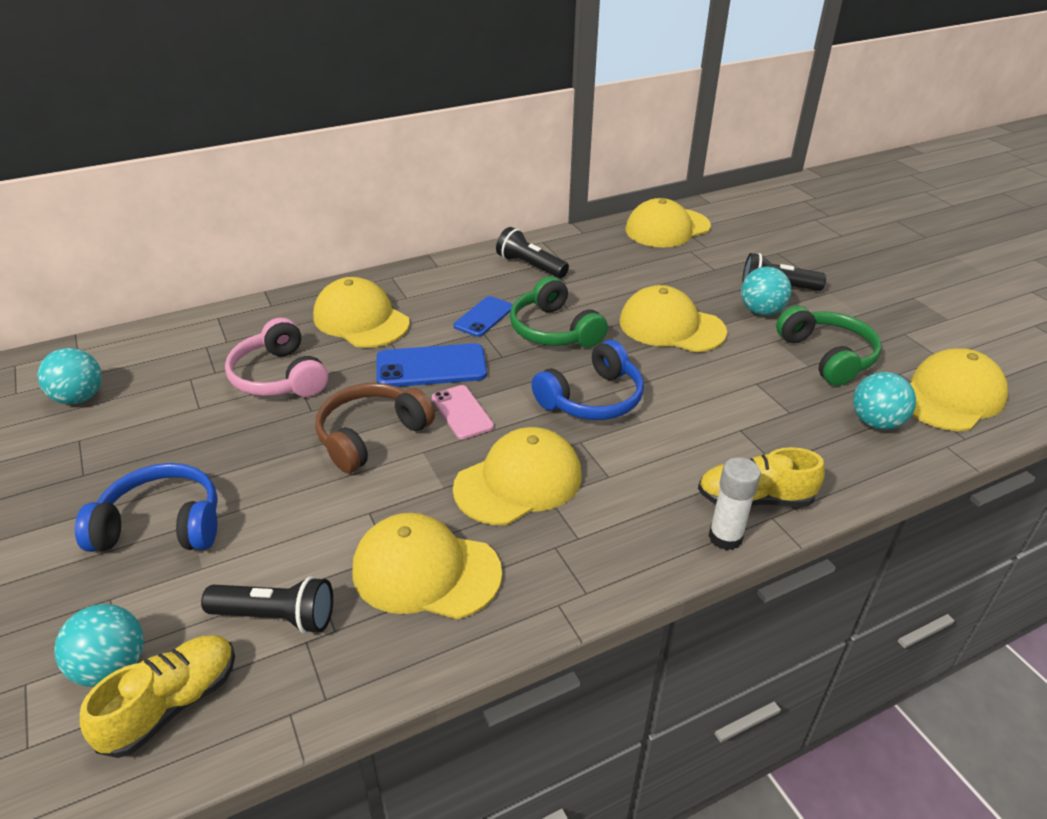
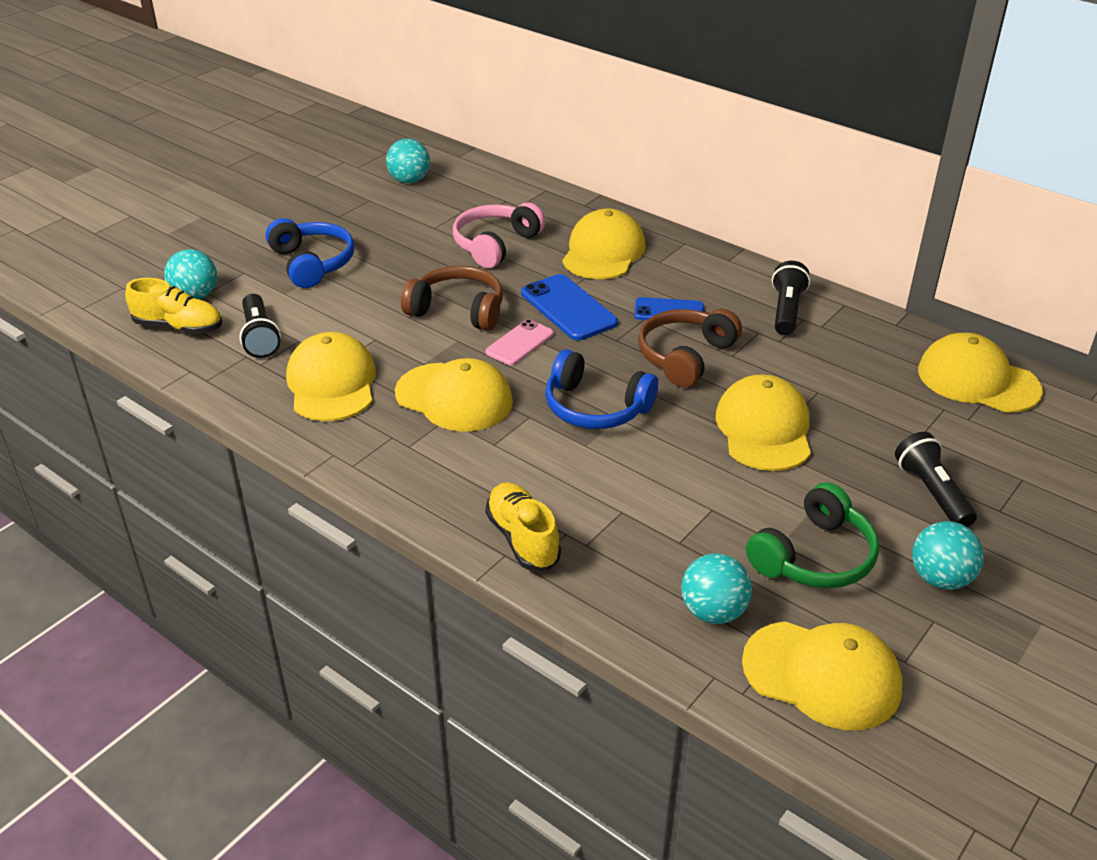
camera: 65 degrees right, 0 degrees up
green headphones [510,276,608,348] -> brown headphones [638,309,742,387]
white glue stick [709,457,761,550] -> none
turquoise ball [741,267,791,316] -> turquoise ball moved to [912,521,984,590]

